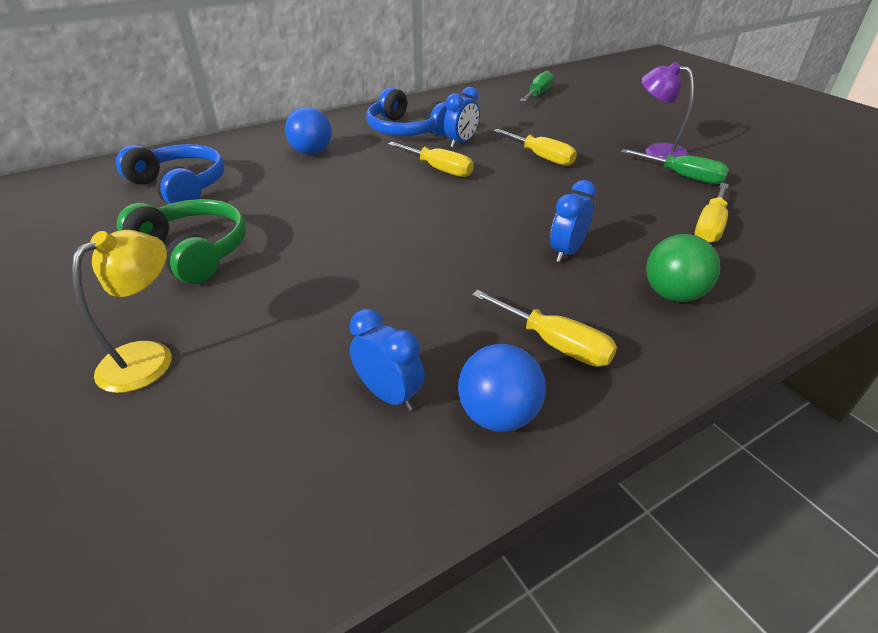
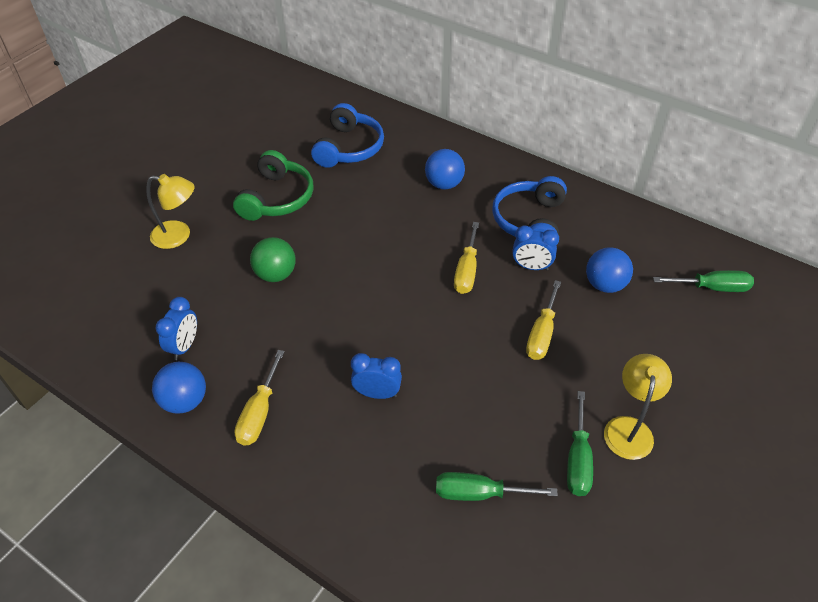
camera: 65 degrees right, 10 degrees up
purple lamp [642,62,694,159] -> yellow lamp [604,354,672,460]
green ball [646,234,720,302] -> green ball moved to [250,237,295,282]
yellow screwdriver [695,183,729,243] -> green screwdriver [436,472,558,501]
none -> blue ball [586,248,633,293]

